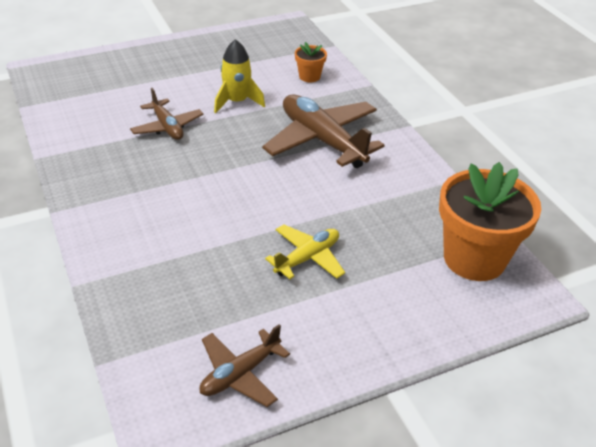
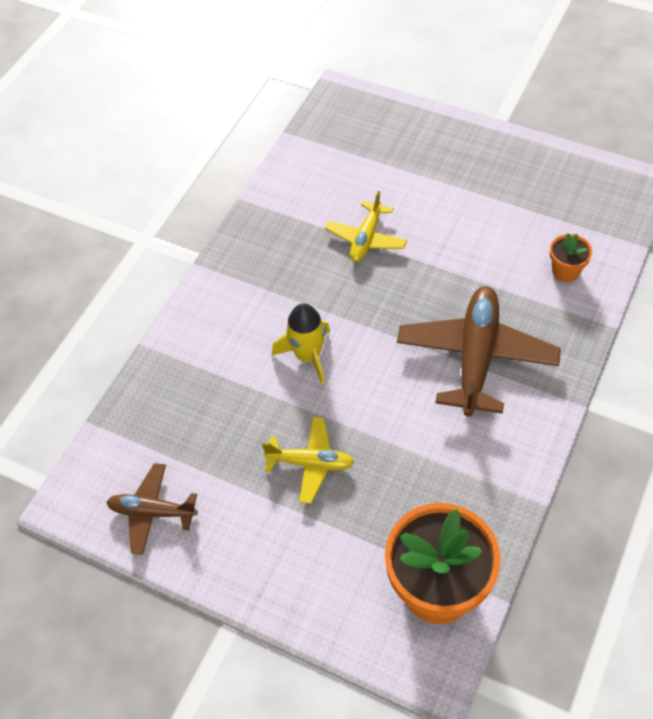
camera: 55 degrees right, 15 degrees up
brown plane [130,88,204,140] -> yellow plane [325,190,407,262]
yellow rocket [214,39,265,113] -> yellow rocket moved to [272,303,330,385]

